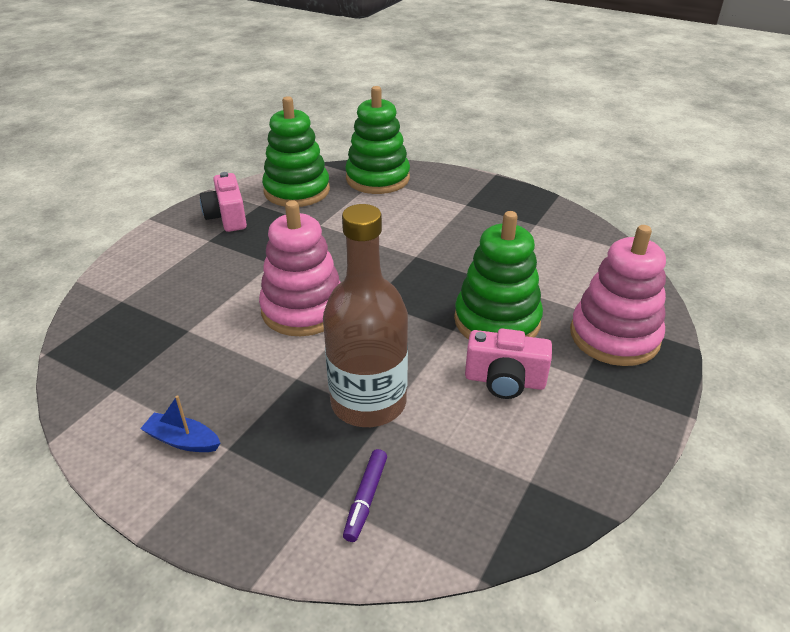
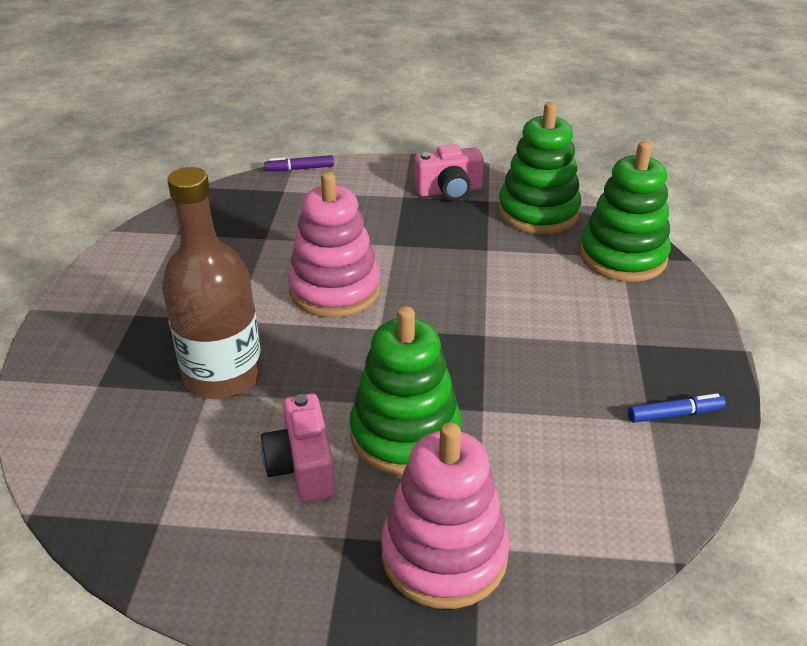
camera: 65 degrees right, 0 degrees up
blue boat [140,395,220,452] -> none
pink camera [200,172,247,232] -> pink camera turned 150 degrees counterclockwise [414,144,484,201]
purple marker [343,449,387,542] -> purple marker moved to [264,155,334,171]
none -> blue marker [628,393,726,423]

